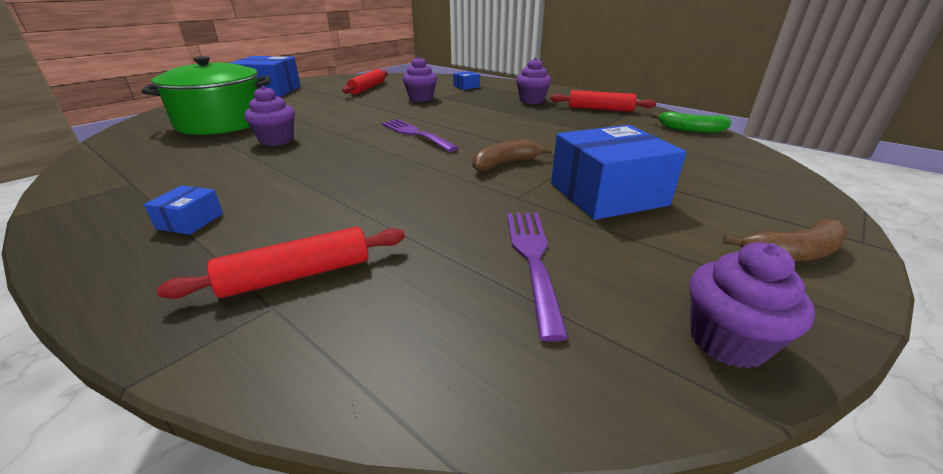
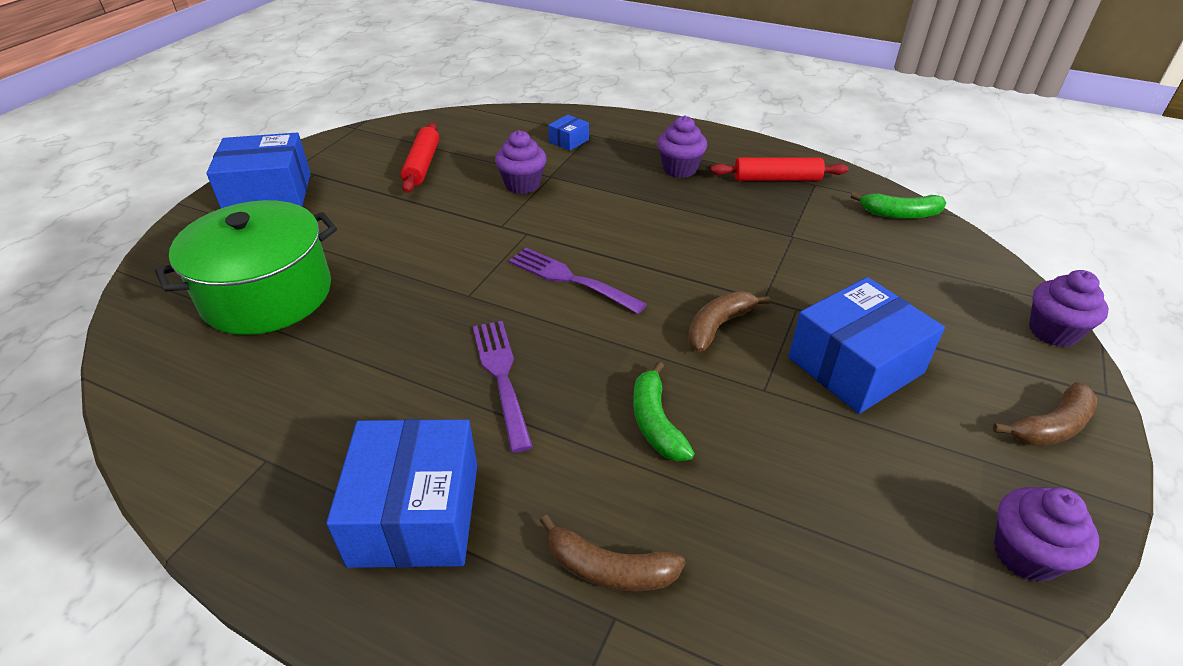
camera: 15 degrees left, 10 degrees up
blue box [144,185,223,235] -> blue box [326,419,477,568], size x2.22
red rolling pin [157,227,405,299] -> brown banana [540,514,685,591]
purple cupcake [244,86,295,146] -> purple cupcake moved to [1029,270,1109,347]
purple fork [507,213,569,342] -> purple fork moved to [473,321,533,453]
none -> green banana [633,361,695,461]

